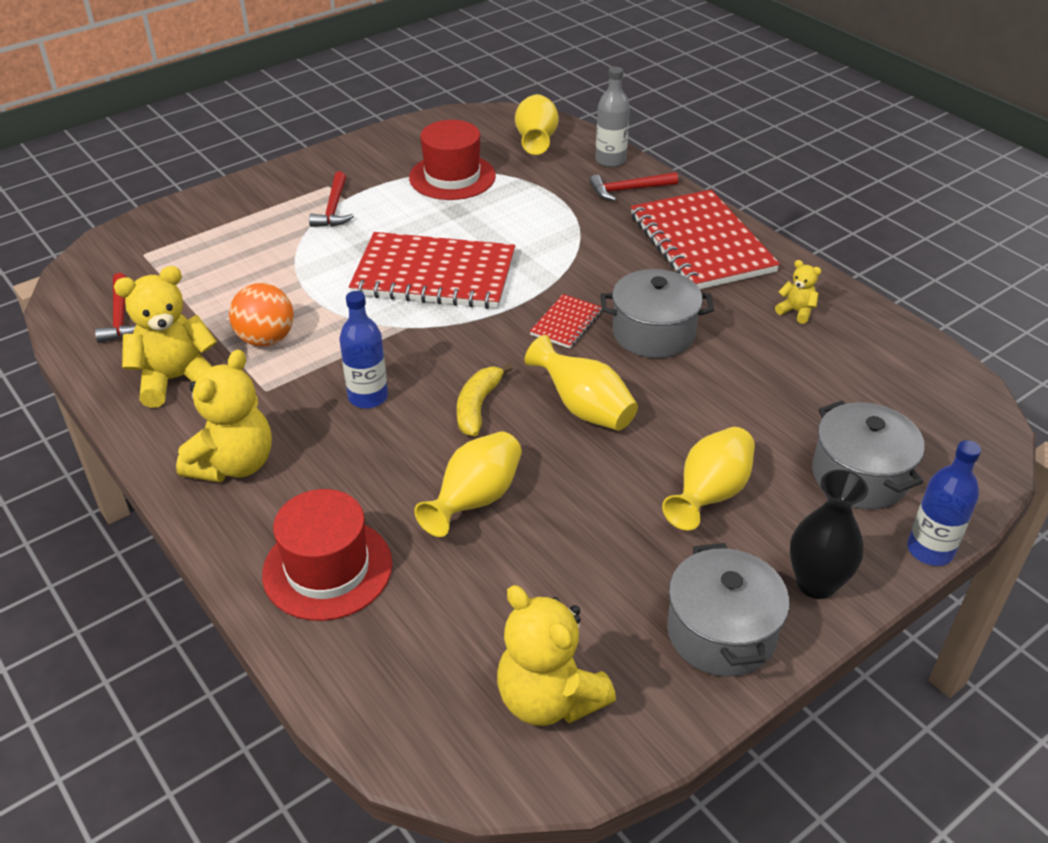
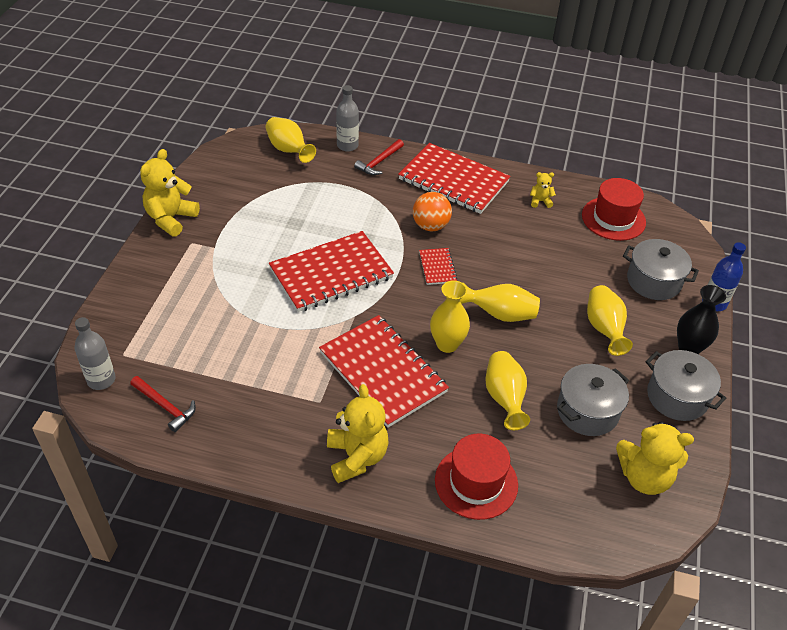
camera: 40 degrees left, 5 degrees up
yellow teddy bear [114,266,217,408] -> yellow teddy bear moved to [140,149,200,237]
orange ball [229,283,294,346] -> orange ball moved to [413,192,452,231]
red hammer [309,172,354,227] -> none
blue bottle [339,291,388,409] -> red notebook [319,315,449,428]
red hat [409,120,496,200] -> red hat moved to [582,178,646,241]
yellow banana [457,363,513,436] -> yellow vase [430,280,470,353]
grey pot [601,269,714,358] -> grey pot moved to [557,364,629,436]
none -> grey bottle [74,317,116,390]

